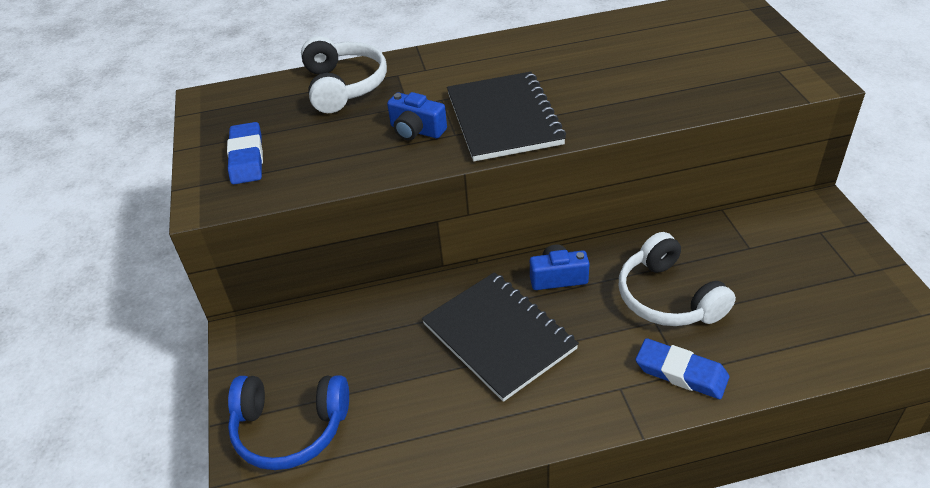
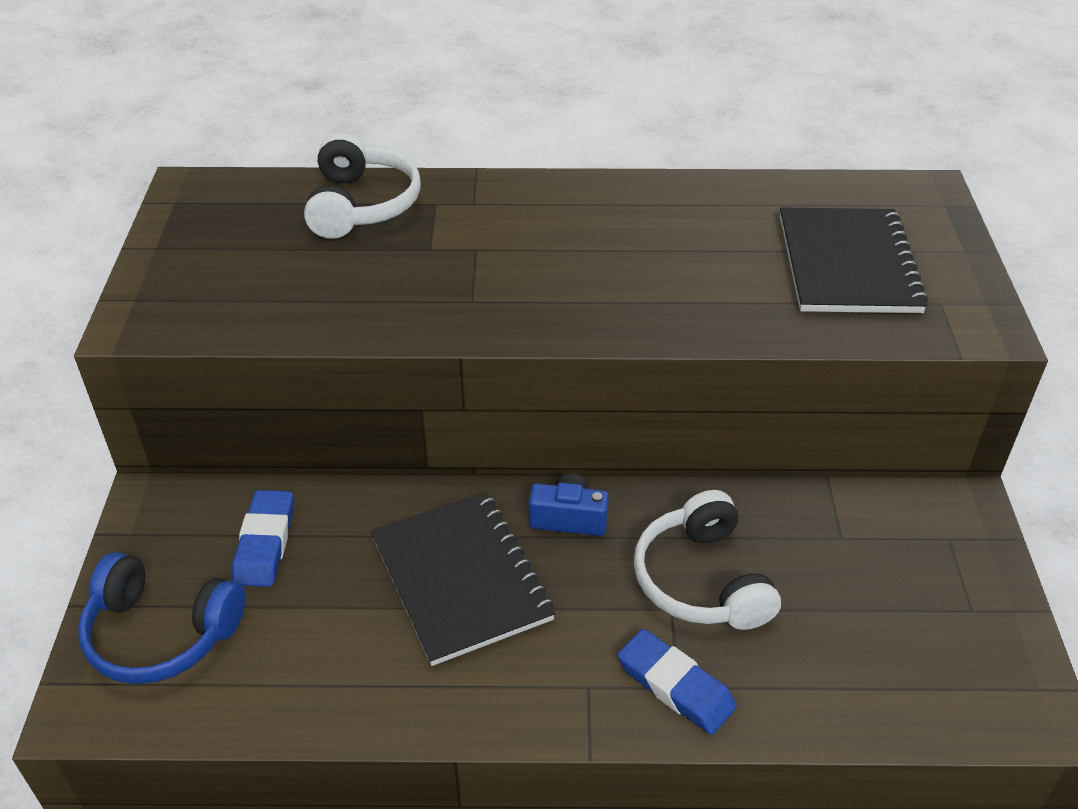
camera: 10 degrees right, 0 degrees up
blue eraser [227,122,263,184] -> blue eraser moved to [232,490,294,587]
blue camera [387,92,447,140] -> none
black notebook [447,72,566,161] -> black notebook moved to [780,207,928,313]

